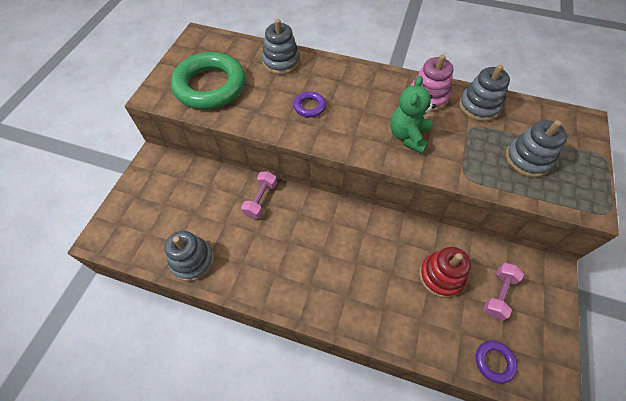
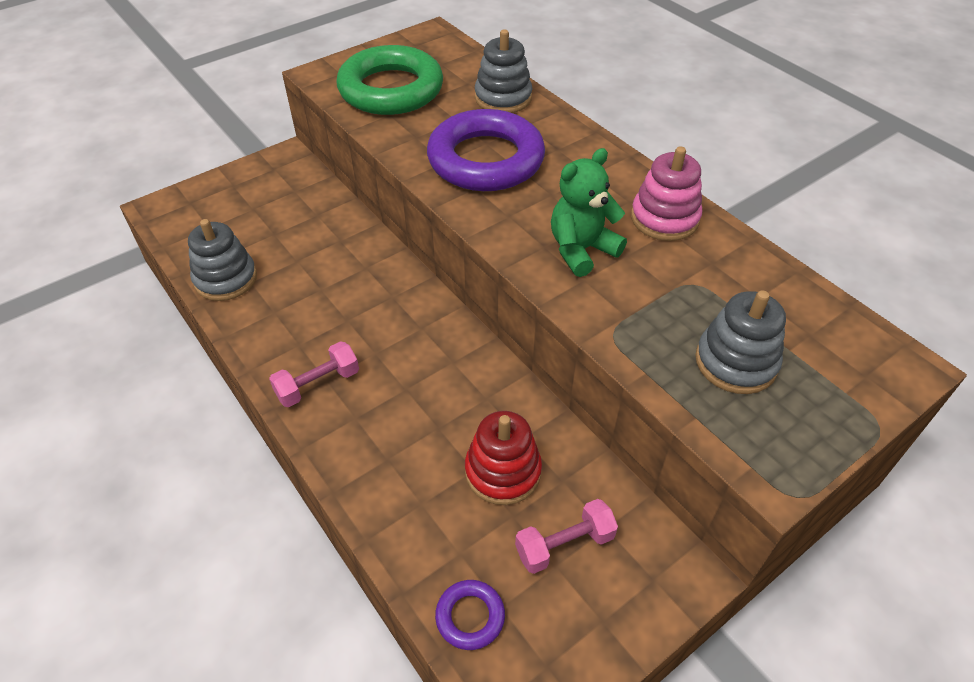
camera: 35 degrees right, 10 degrees down
pink dumbbell [241,171,277,219] -> pink dumbbell moved to [269,341,359,407]
purple ring [294,91,326,117] -> purple ring [427,109,545,191], size x2.33
grey stacking toy [459,65,510,122] -> none

